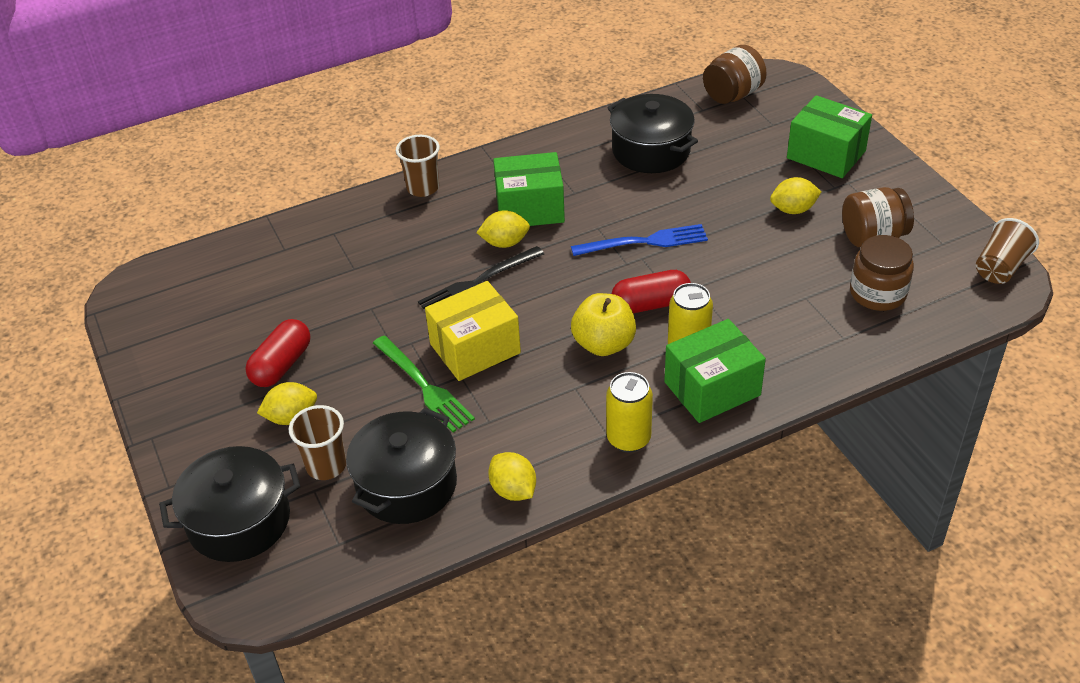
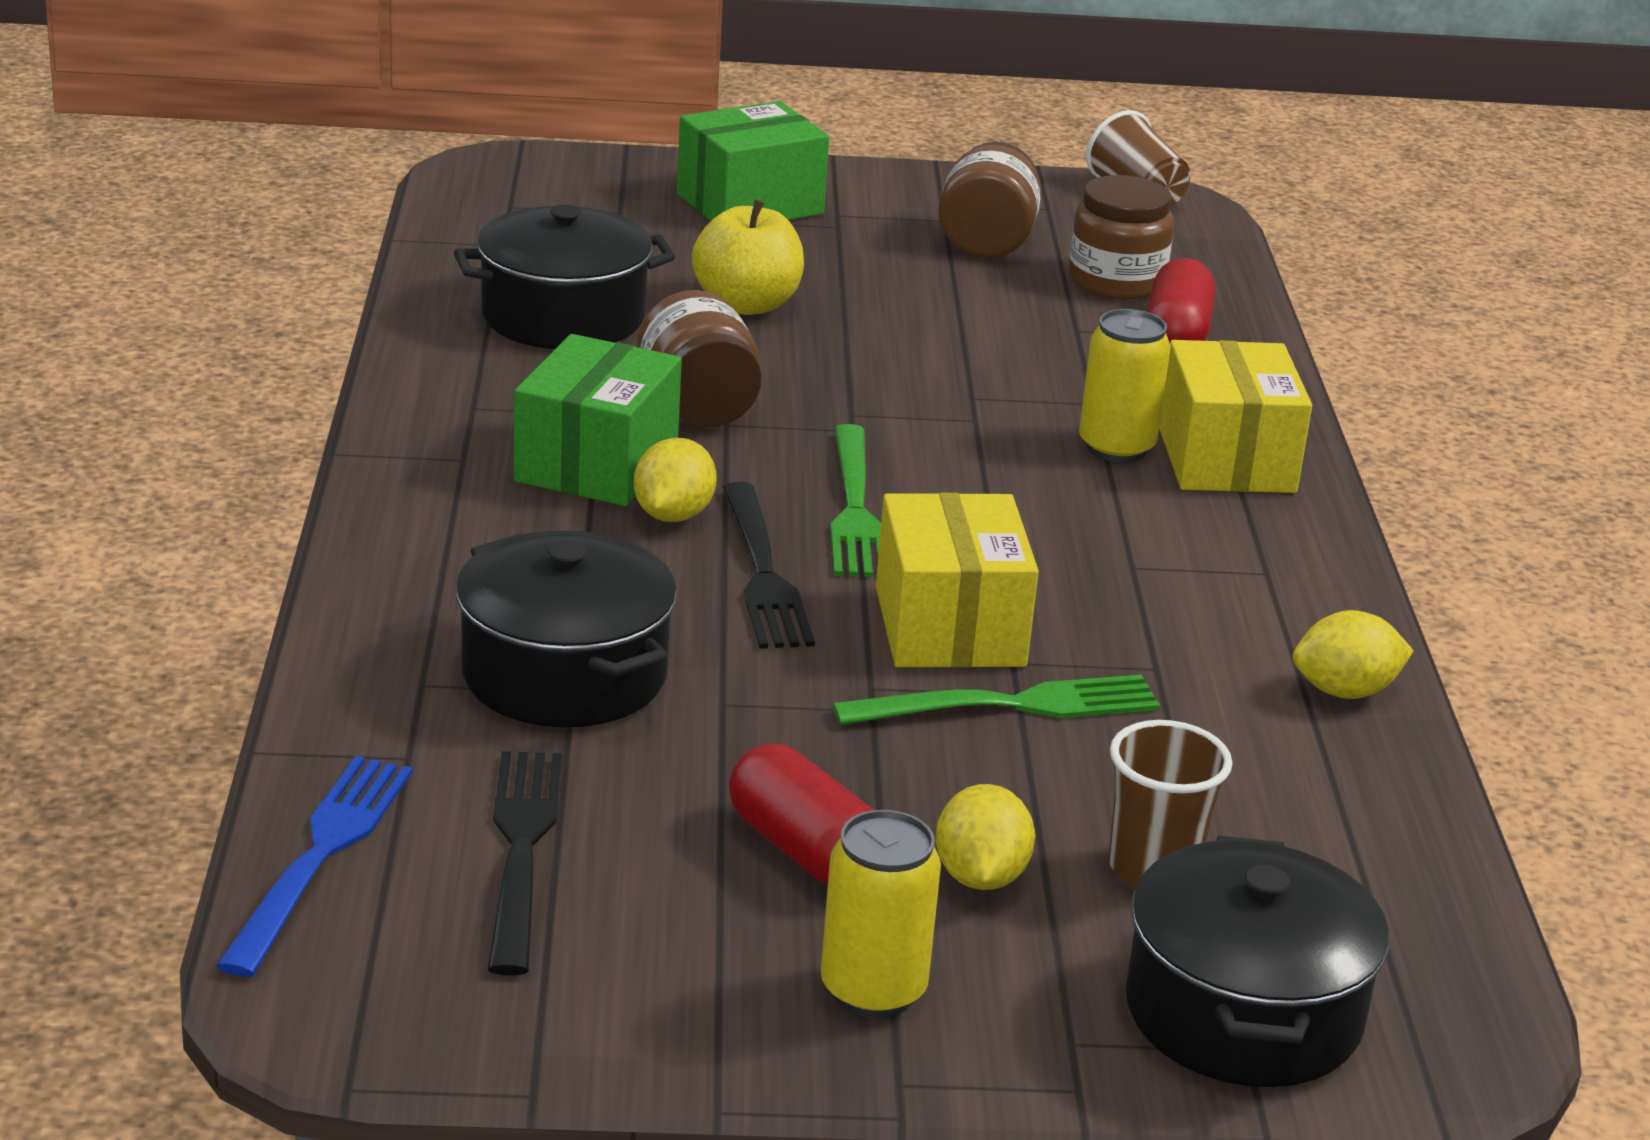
camera: 70 degrees left, 15 degrees down
black pot [346,408,457,524] -> black pot moved to [455,531,677,727]
brown cup [396,135,440,197] -> none
blue fork [571,224,708,256] -> blue fork moved to [216,756,413,977]
yellow apple [571,293,636,356] -> yellow apple moved to [692,199,804,315]
yellow can [606,372,653,453] -> yellow can moved to [821,810,941,1018]
red capsule [611,270,691,313] -> red capsule moved to [1147,258,1215,343]
green box [664,319,766,423] -> yellow box [1159,340,1312,493]
brown jar [703,45,767,104] -> brown jar moved to [637,290,762,427]
yellow lemon [770,177,822,214] -> none
none -> black fork [487,751,562,976]
none -> green fork [831,424,881,577]

